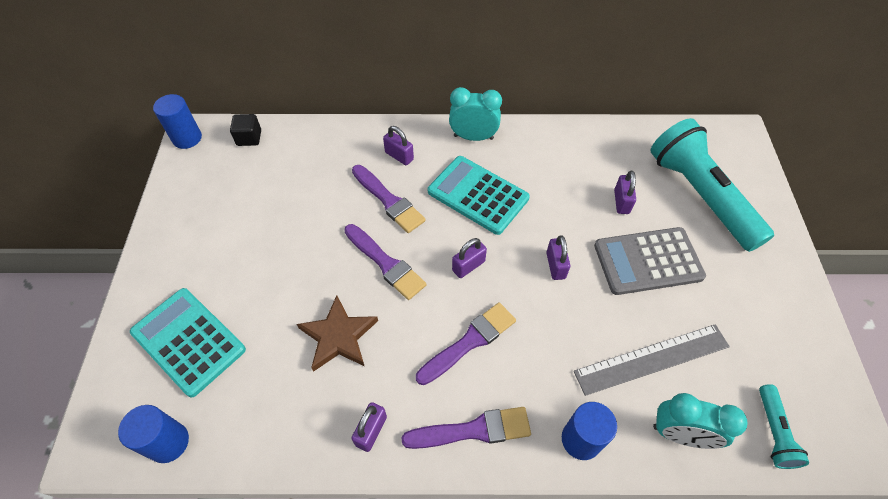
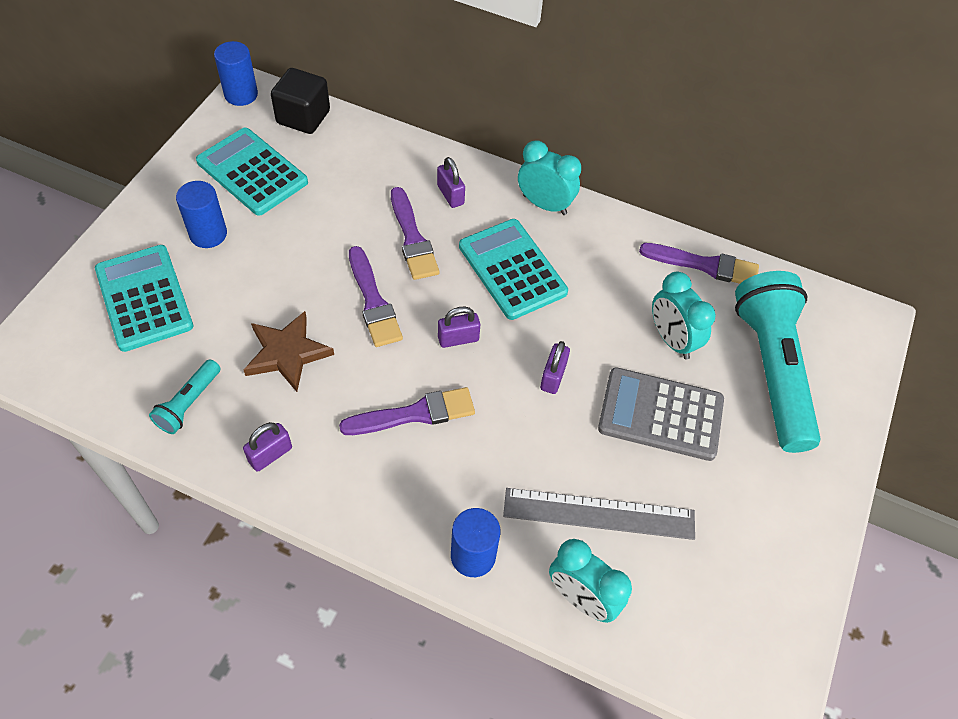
camera: 20 degrees right, 0 degrees up
blue cylinder [118,405,189,463] -> blue cylinder moved to [176,181,227,248]
black cube [230,114,261,146] -> black cube [271,68,330,134], size x1.59
purple brush [401,407,531,449] -> purple brush moved to [639,243,759,284]
purple padlock [614,171,636,214] -> turquoise clock [652,272,716,359]
turquoise flashlight [759,384,809,469] -> turquoise flashlight moved to [149,359,220,434]
none -> turquoise calculator [196,128,308,216]

